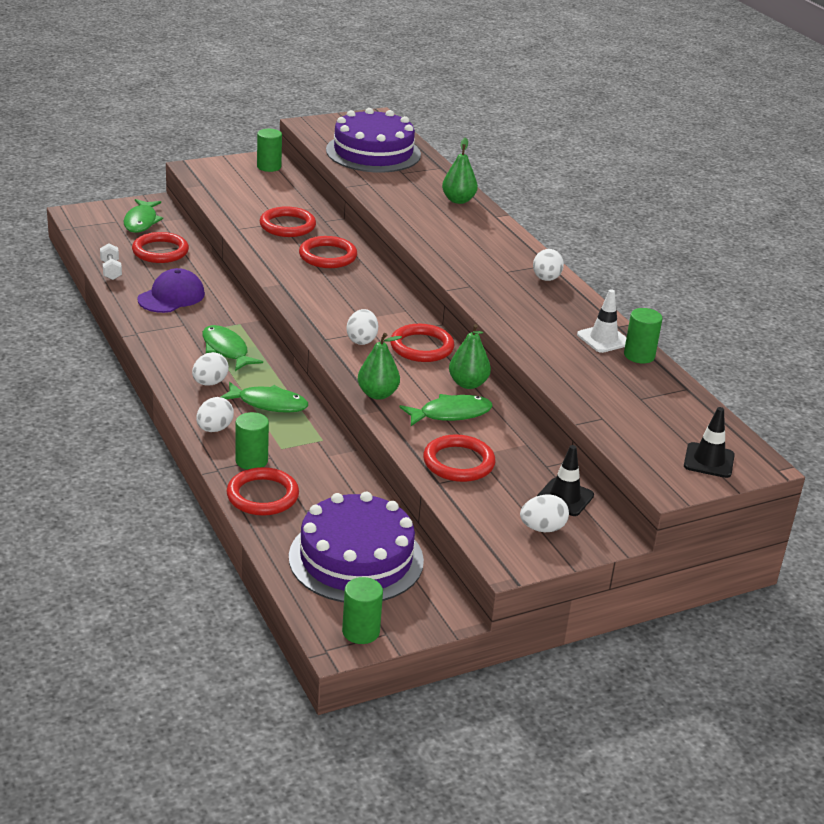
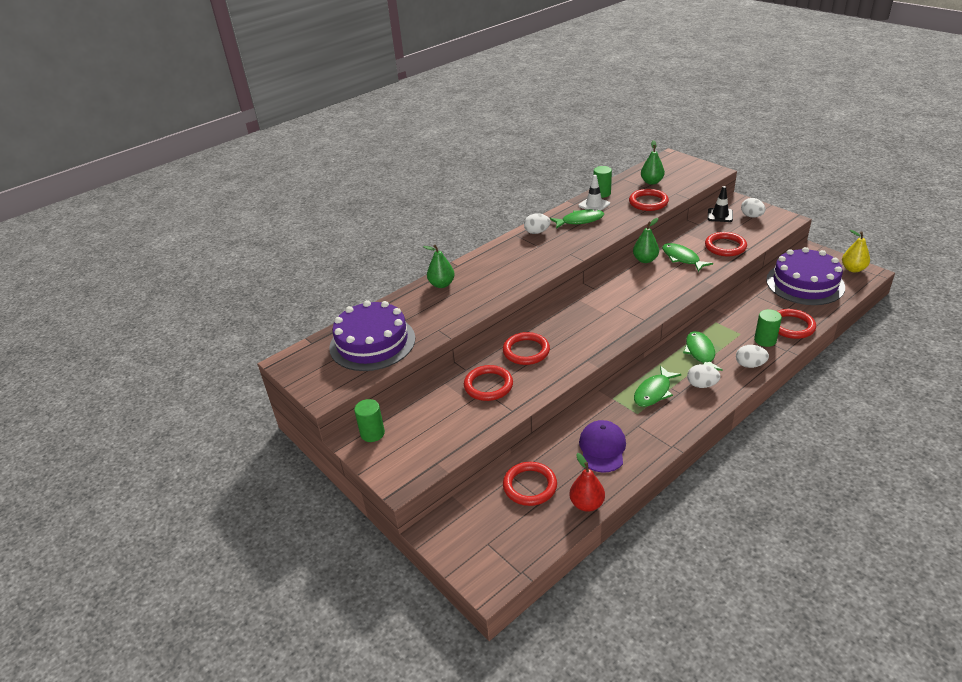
camera: 100 degrees left, 5 degrees up
white dumbbell [100,243,122,280] -> red pear [570,453,605,512]
green fish [123,199,163,233] -> green fish moved to [550,209,604,229]
purple cap [137,268,205,313] -> purple cap turned 75 degrees clockwise [579,420,626,473]
green cylinder [342,577,383,644] -> yellow pear [842,230,870,272]
white egg [347,309,378,345] -> none
green pear [357,333,402,400] -> green pear moved to [641,140,665,185]
red ring [390,324,454,362] -> red ring moved to [629,189,669,211]
black traffic cone [684,407,735,478] -> none

